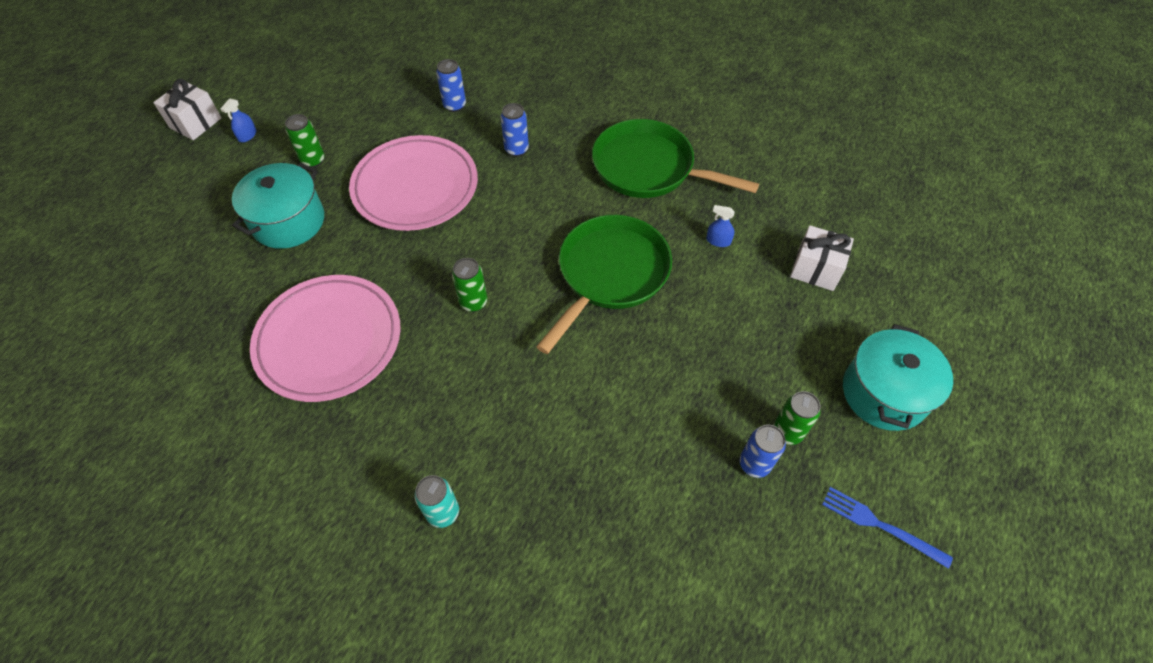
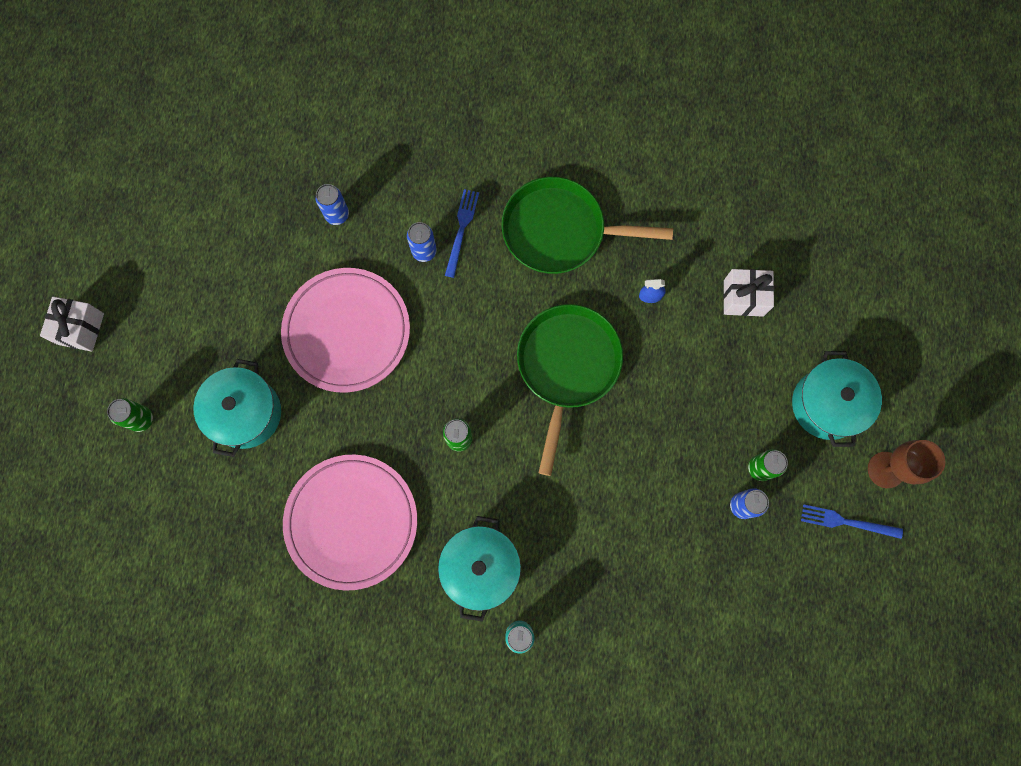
camera: 20 degrees left, 20 degrees up
blue spray bottle [220,98,257,142] -> none
green can [285,114,325,168] -> green can moved to [107,398,153,432]
none -> turquoise pot [438,516,521,621]
none -> blue fork [445,189,479,278]
none -> brown goblet [868,440,945,488]

